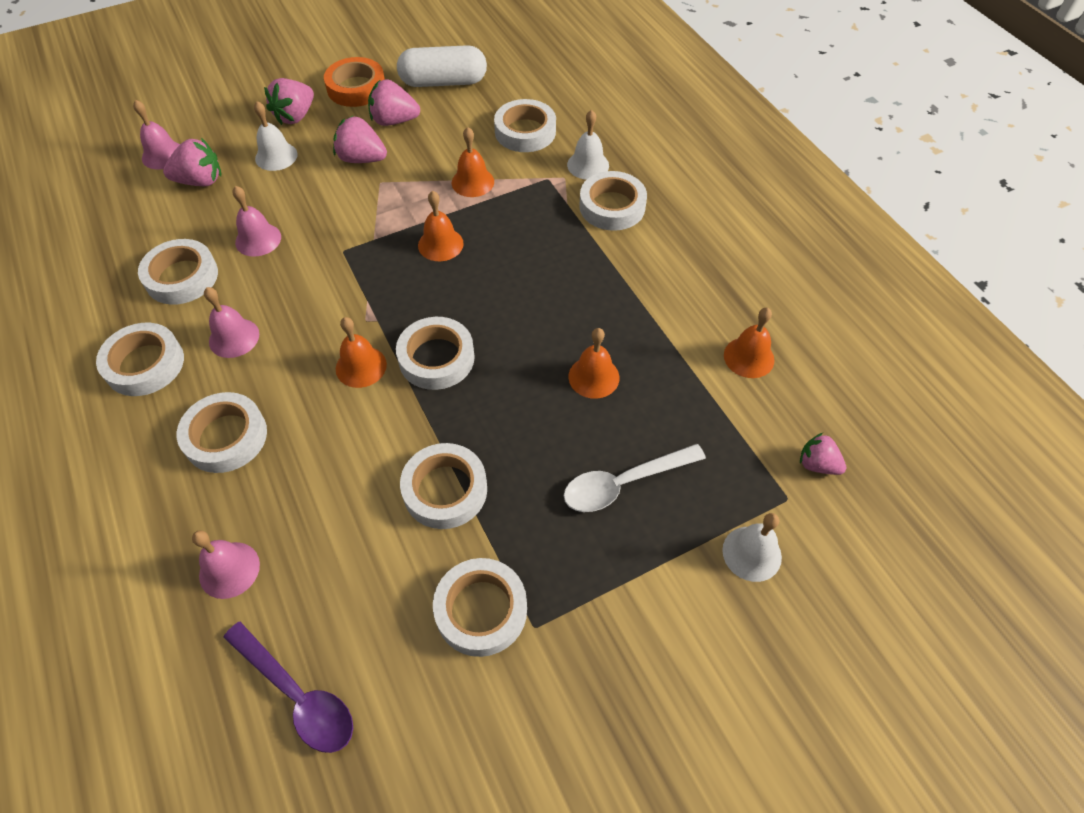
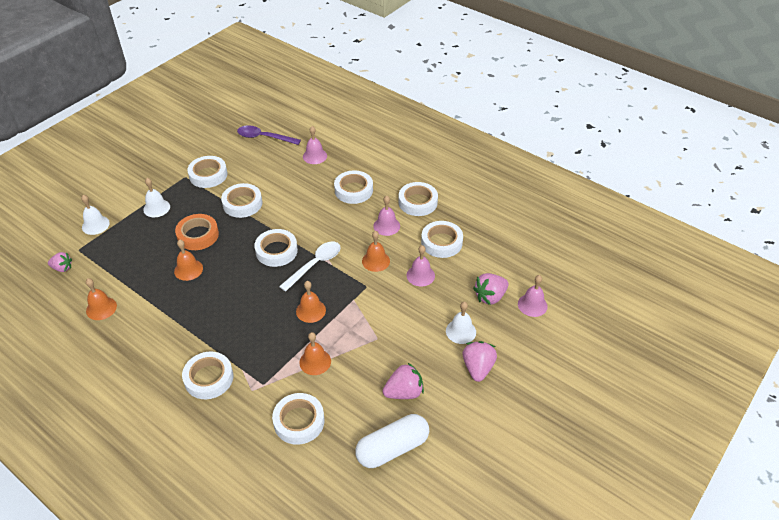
camera: 155 degrees right, 10 degrees down
orange tape [324,57,385,107] -> orange tape moved to [175,214,219,250]
pink strawberry [333,116,387,163] -> none
orange bell [336,317,387,388] -> orange bell moved to [362,231,390,272]
white spoon [564,444,706,512] -> white spoon moved to [279,241,341,292]
white bell [567,110,609,180] -> white bell moved to [143,178,170,217]

